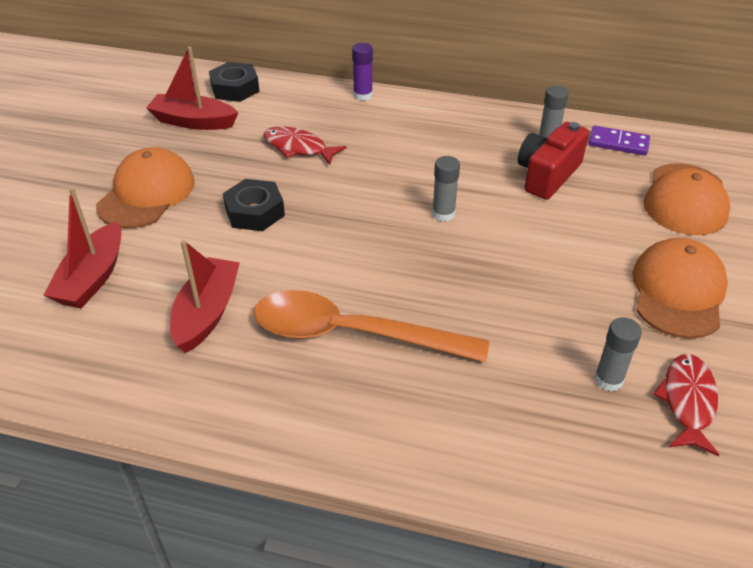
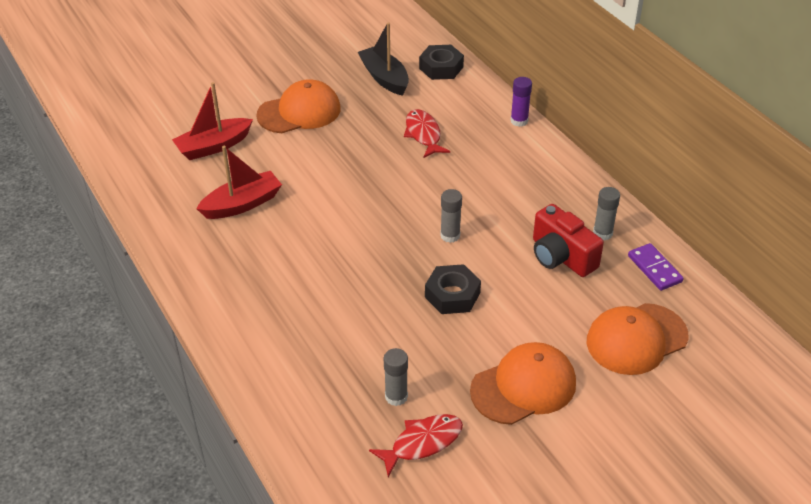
camera: 45 degrees right, 0 degrees up
red boat [146,47,238,130] -> black boat [358,22,409,96]
black nut [223,179,285,231] -> black nut moved to [425,264,481,314]
orange spoon [254,290,489,362] -> none
red camera [518,122,589,200] -> red camera turned 120 degrees counterclockwise [533,204,604,277]

